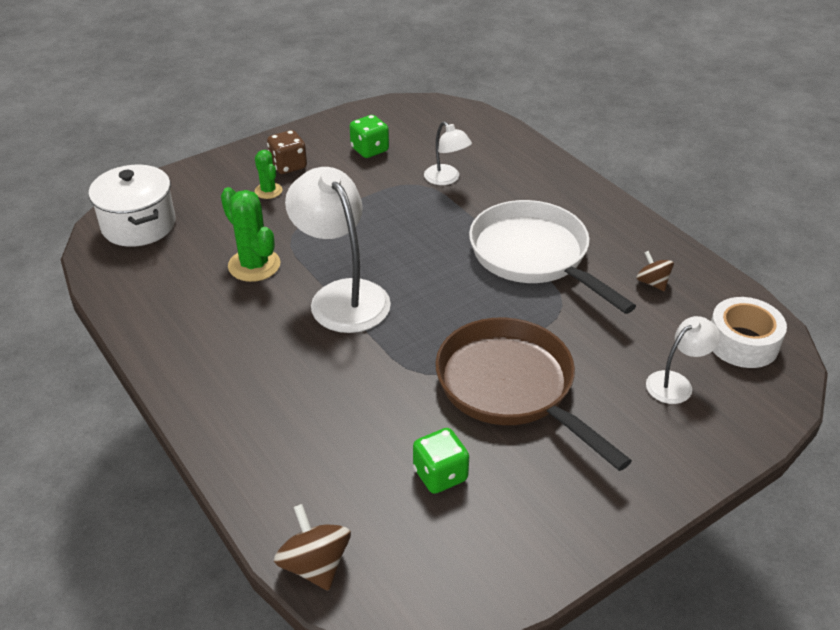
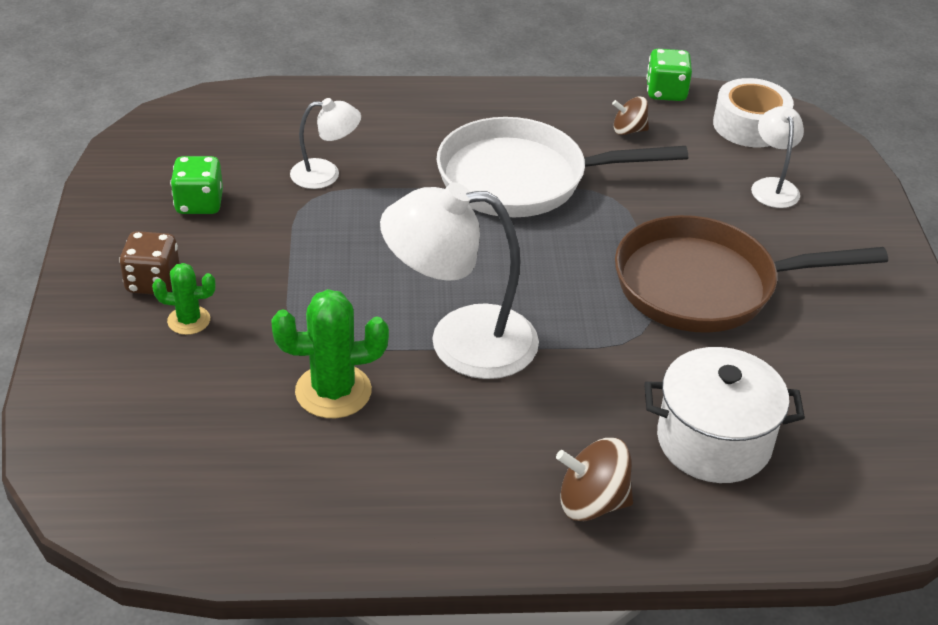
camera: 60 degrees left, 0 degrees up
white pot [89,165,176,247] -> white pot moved to [644,347,805,483]
brown spinning top [274,504,351,591] -> brown spinning top moved to [556,438,633,521]
green dice [413,428,469,494] -> green dice moved to [646,49,692,101]

